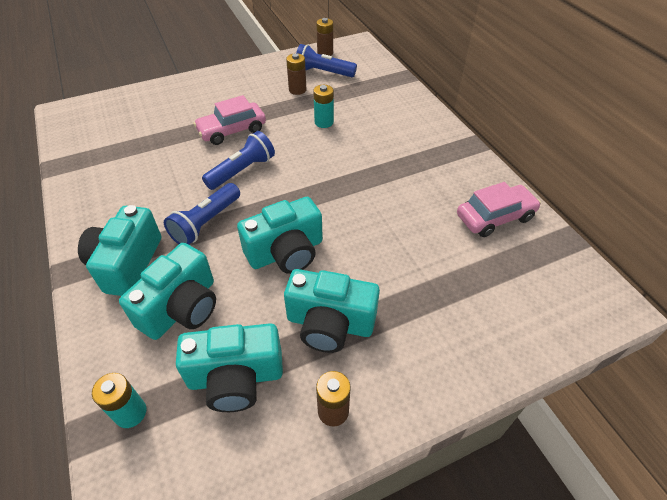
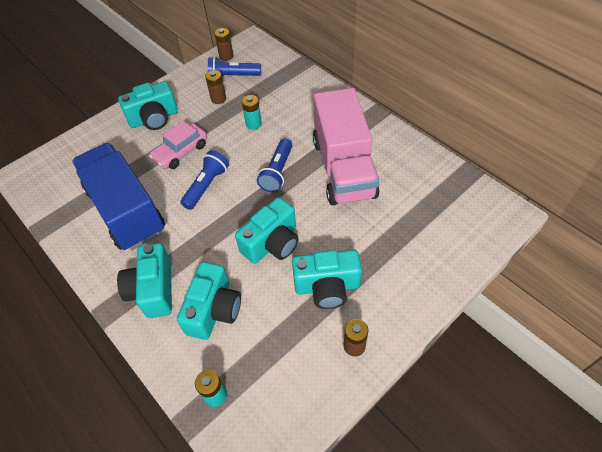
camera: 15 degrees left, 5 degrees up
blue flashlight [164,183,240,245] -> blue flashlight moved to [257,139,293,192]
turquoise camera [176,323,283,412] -> turquoise camera moved to [118,81,178,130]
pink car [457,182,541,237] -> none
none -> blue truck [72,143,165,250]
none -> pink truck [313,88,380,205]

